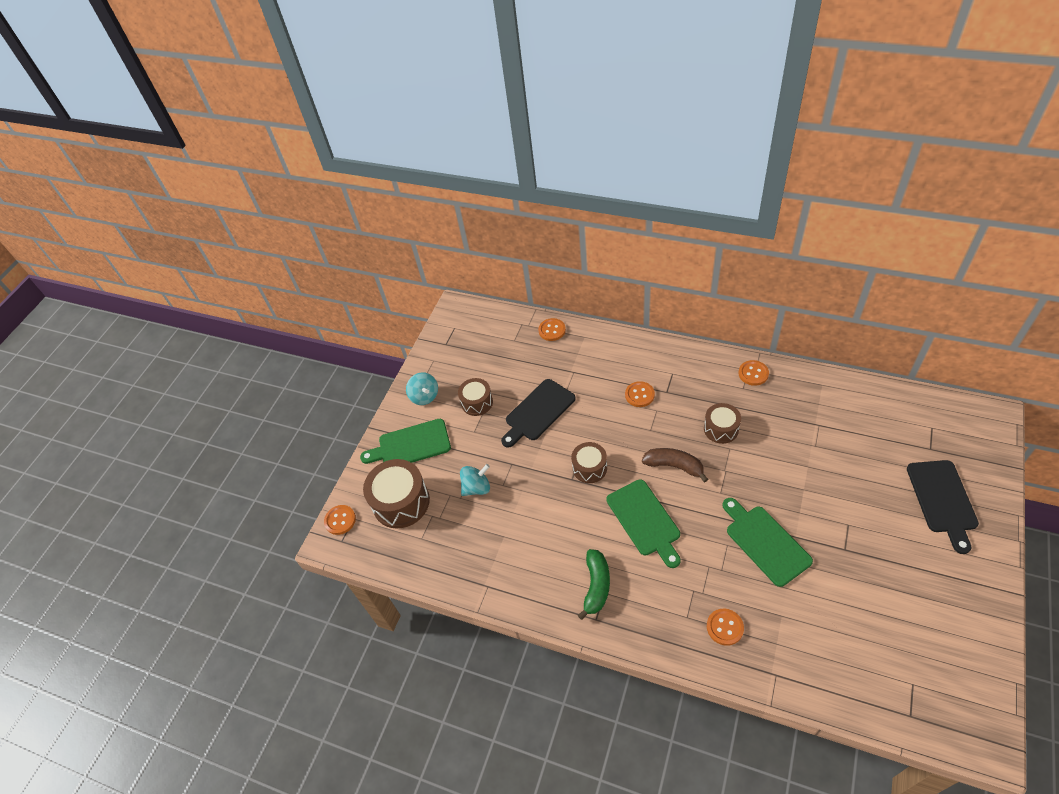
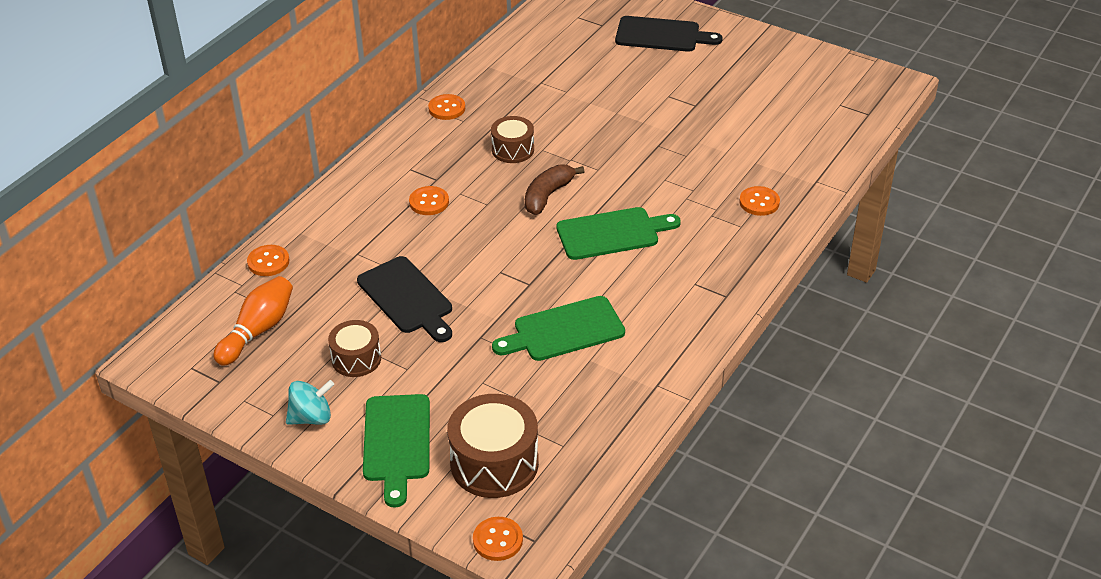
camera: 85 degrees left, 10 degrees down
turquoise spinning top [460,464,490,496] -> none
brown drum [571,442,607,483] -> none
green banana [578,549,610,620] -> none
green cutting board [722,498,813,587] -> green cutting board moved to [492,296,625,361]
none -> orange bowling pin [213,276,293,366]

